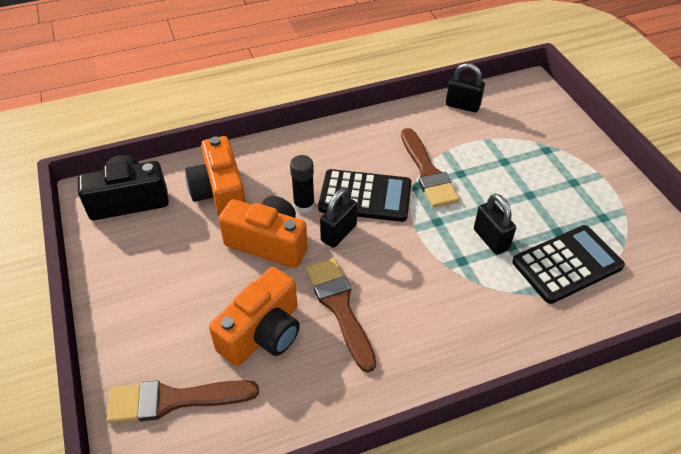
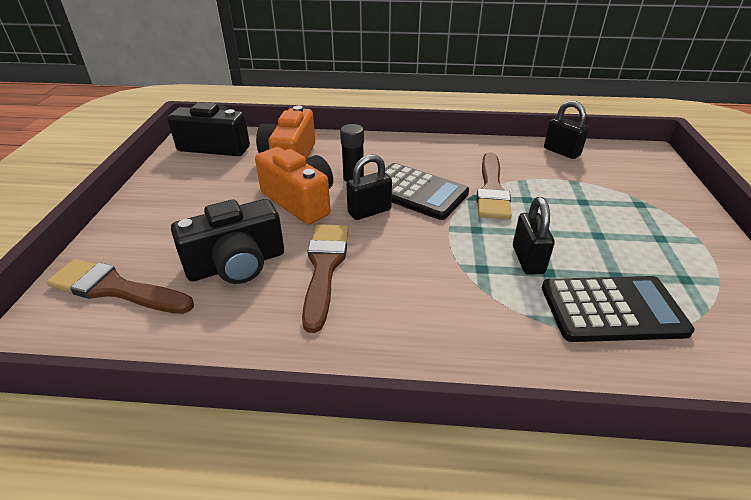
camera: 25 degrees right, 10 degrees down
orange camera [209,267,300,366] -> black camera [171,199,284,284]

